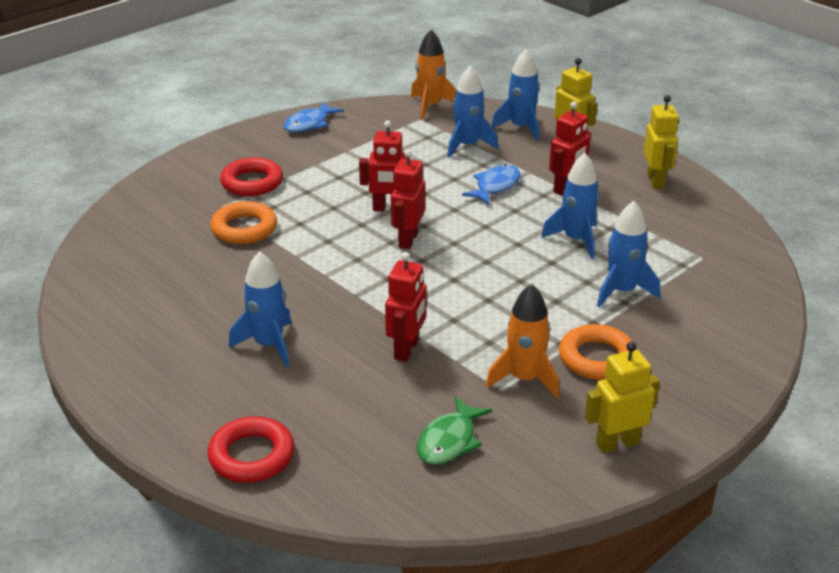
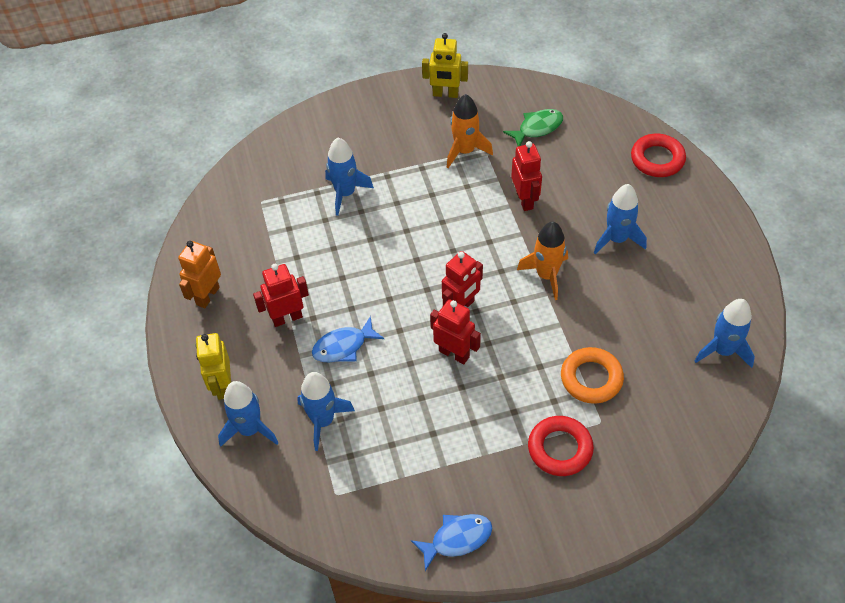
camera: 150 degrees left, 20 degrees up
red robot [385,252,427,362] -> red robot turned 120 degrees clockwise [511,141,542,211]
orange rocket [411,29,456,120] -> orange rocket moved to [517,221,568,300]
blue rocket [541,153,600,259] -> blue rocket moved to [695,299,755,368]
orange ring [559,324,633,380] -> none
yellow robot [644,95,679,189] -> orange robot [178,241,221,308]

